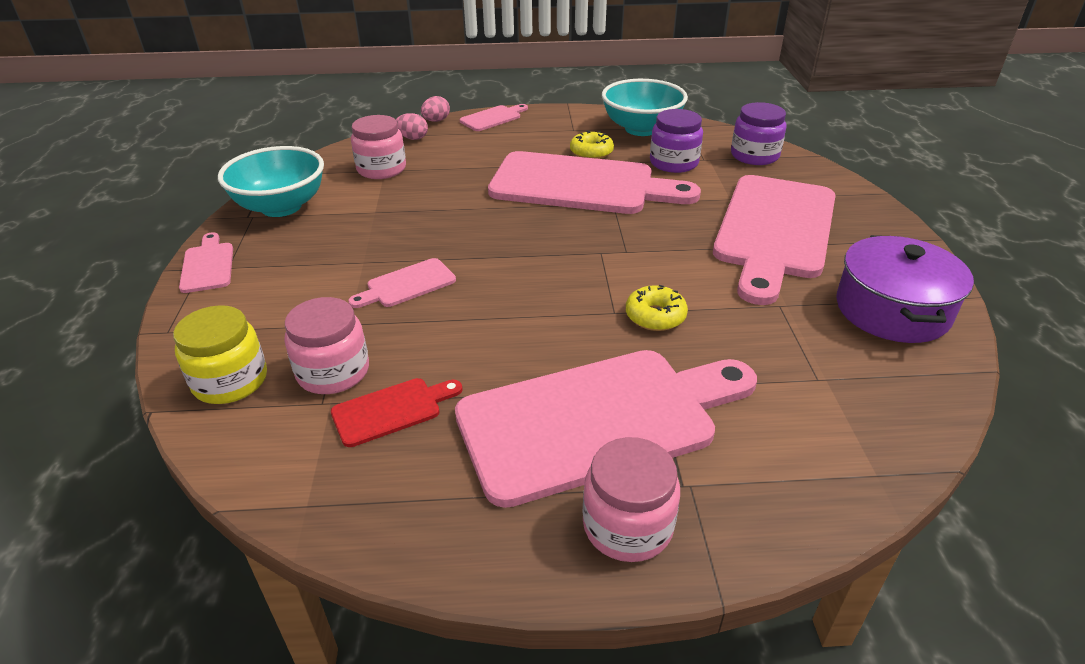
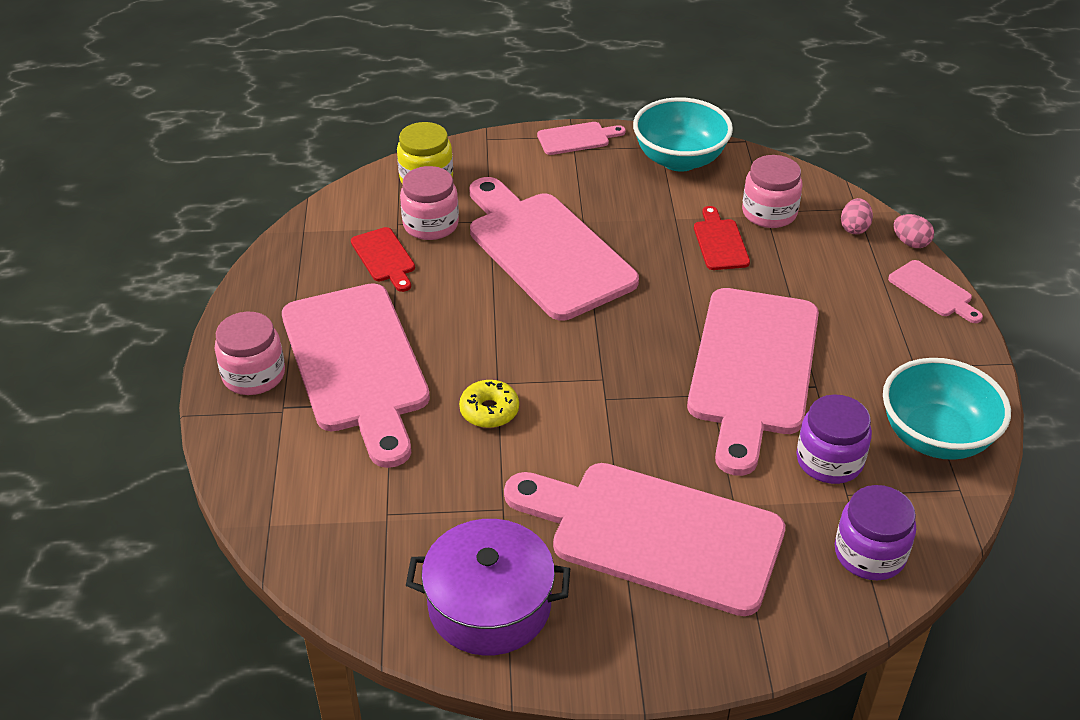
camera: 90 degrees right, 5 degrees up
pink cutting board [348,258,456,308] -> pink cutting board [469,177,639,320], size x2.34
yellow donut [570,131,614,159] -> none
none -> red cutting board [694,206,750,270]

